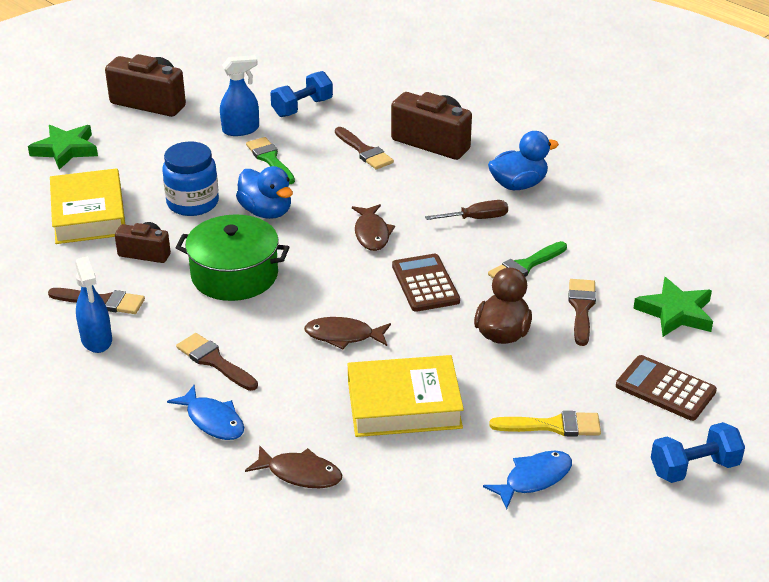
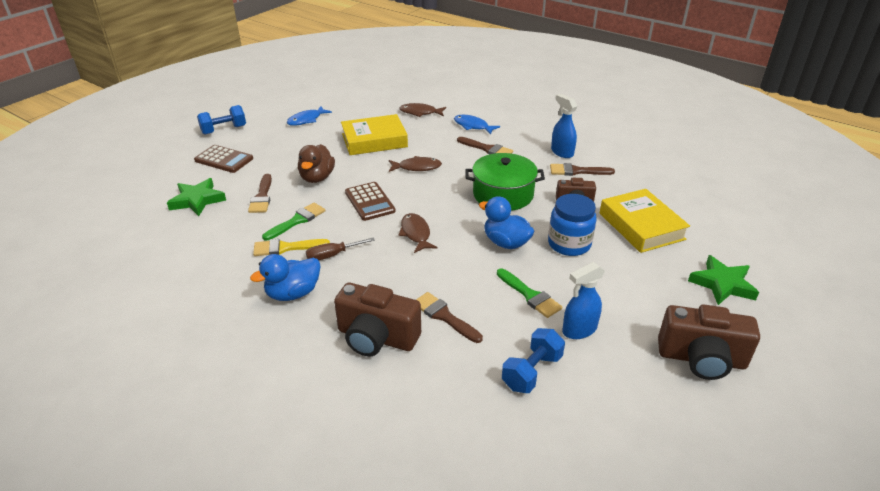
camera: 170 degrees right, 0 degrees up
yellow brush [489,411,601,436] -> yellow brush moved to [253,239,330,256]

